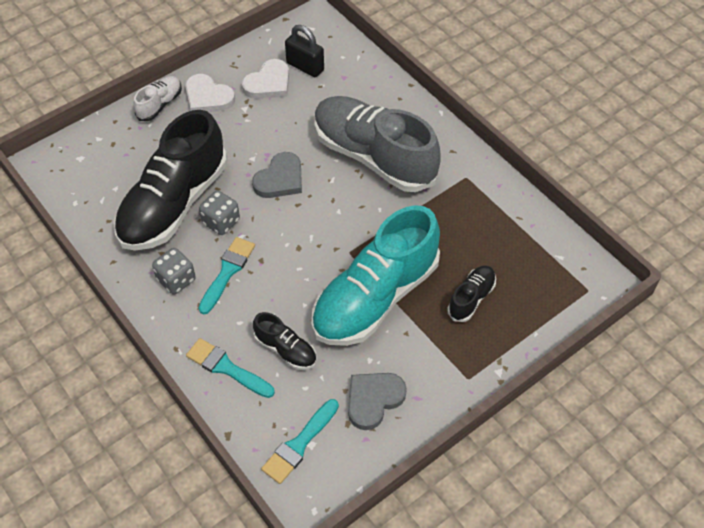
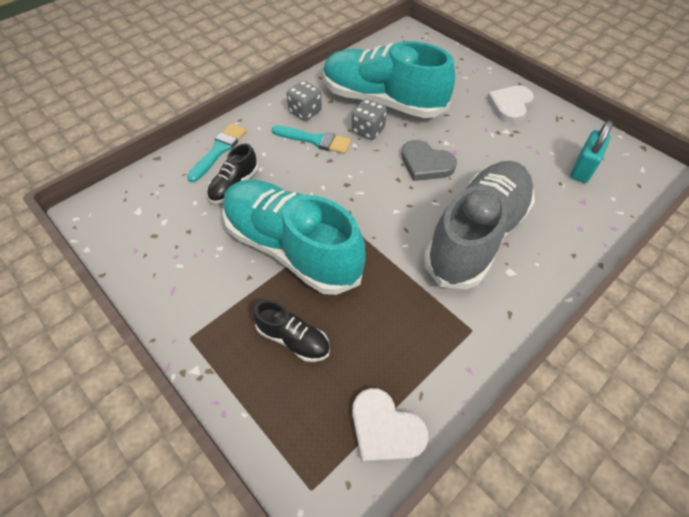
camera: 85 degrees right, 0 degrees up
black shoe [114,110,227,250] -> turquoise shoe [323,41,455,118]
white shoe [133,76,182,121] -> none
white heart [242,59,289,99] -> white heart moved to [352,388,428,463]
turquoise brush [261,399,339,484] -> none
black padlock [285,25,324,77] -> turquoise padlock [570,121,613,183]
grey heart [348,373,407,430] -> none

